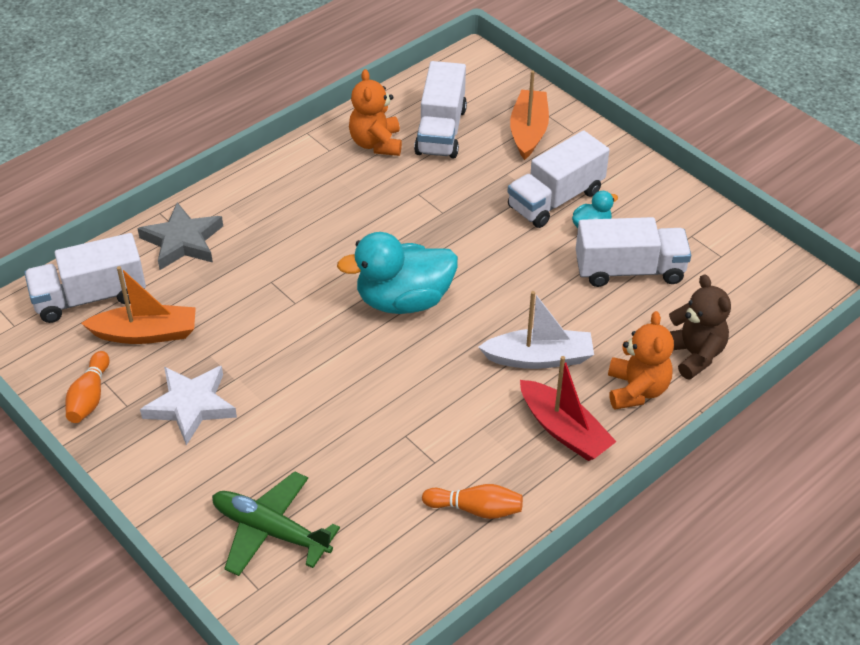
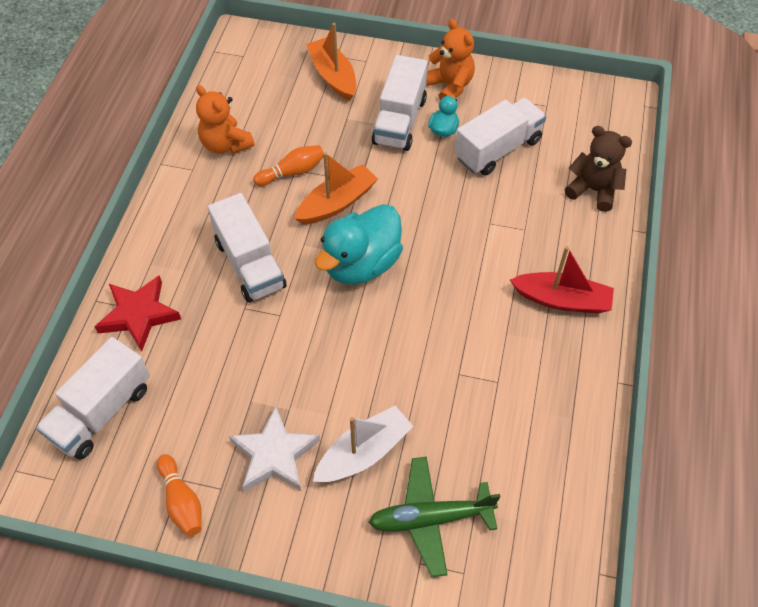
camera: 35 degrees left, 10 degrees up
orange boat [81,266,196,344] -> orange boat moved to [294,152,378,224]
grey star [137,202,223,270] -> red star [94,275,181,352]
white truck [414,61,467,158] -> white truck moved to [208,193,286,303]
orange bowling pin [422,484,523,519] -> orange bowling pin moved to [253,145,324,186]
white boat [478,291,594,369] -> white boat moved to [313,406,414,482]
orange teddy bear [608,311,674,409] -> orange teddy bear moved to [426,19,475,100]

